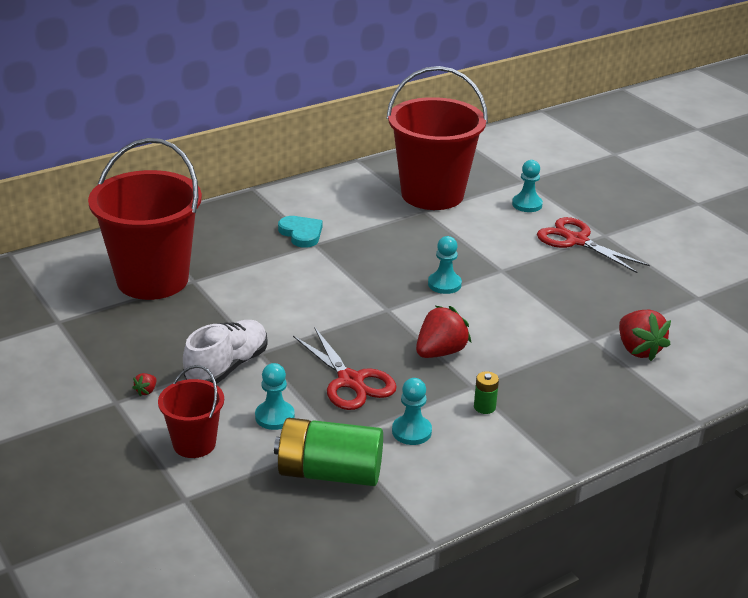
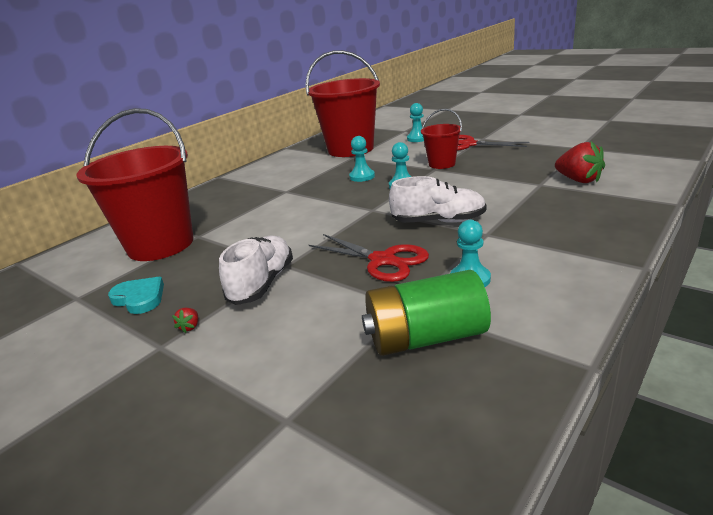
camera: 15 degrees left, 5 degrees down
red bucket [158,365,224,458] -> red bucket moved to [421,109,462,169]
turquoise pawn [255,363,295,430] -> turquoise pawn moved to [349,136,375,182]
turquoise heart [278,216,322,248] -> turquoise heart moved to [108,277,164,314]
red strawberry [416,306,471,358] -> white shoe [389,176,486,223]
green battery [474,371,499,414] -> none

